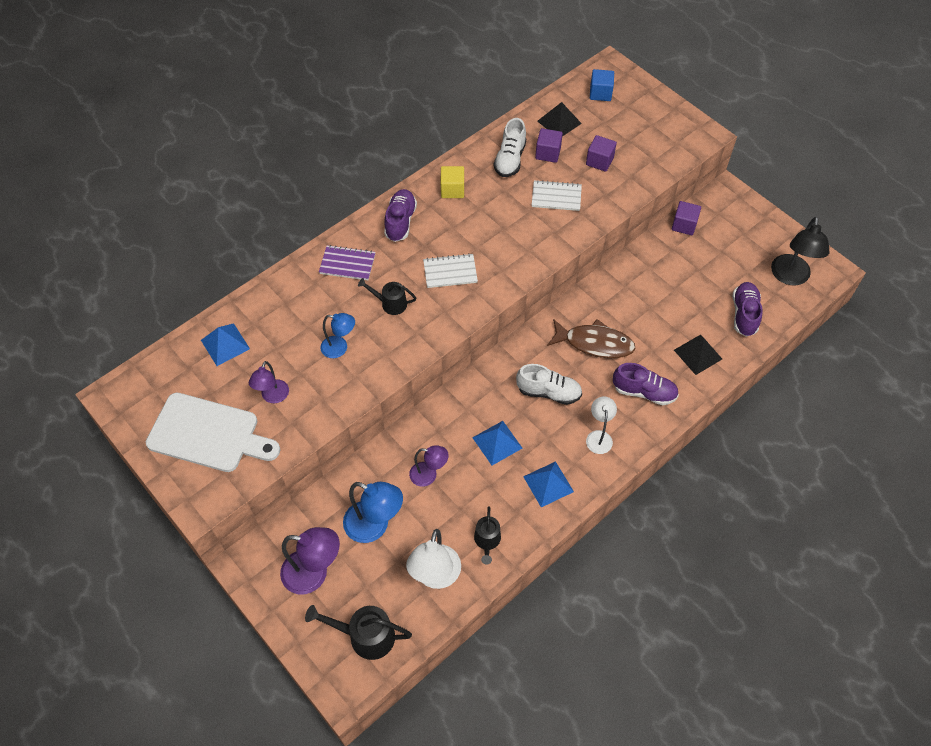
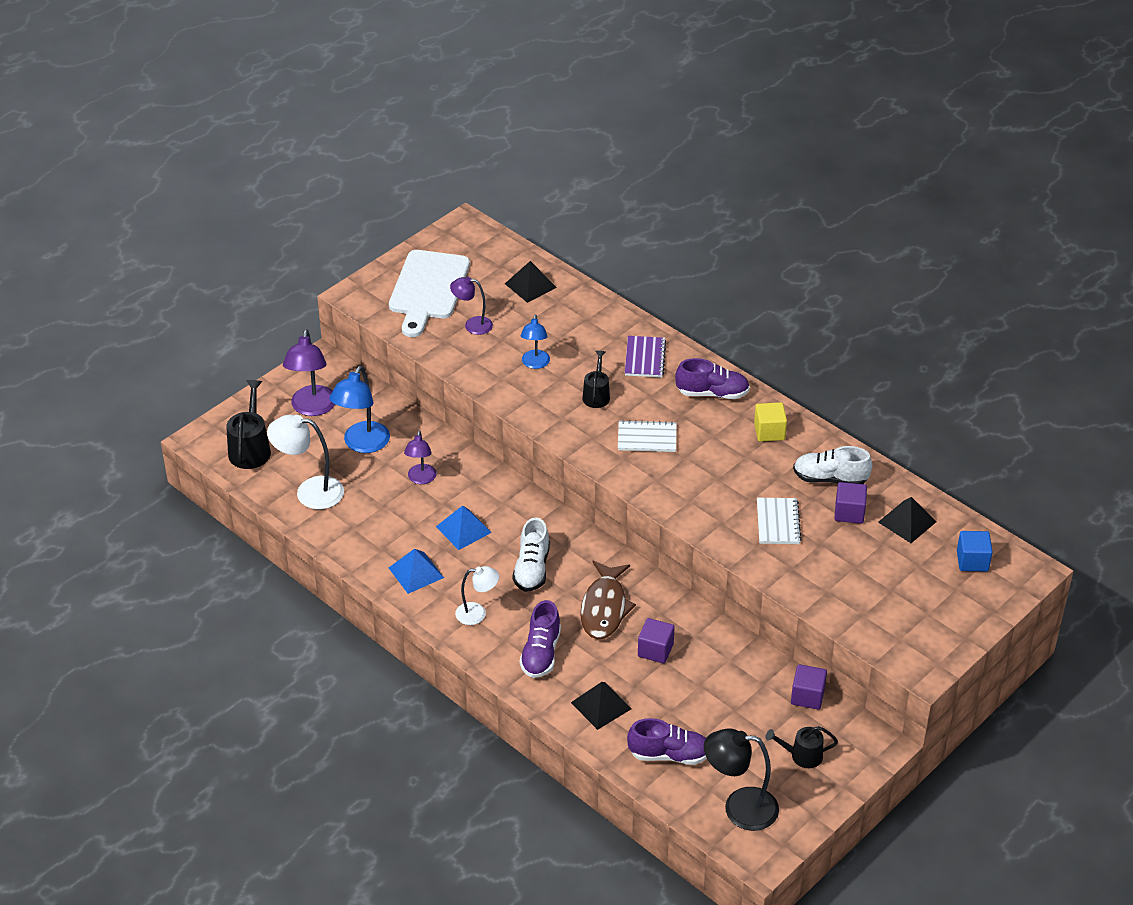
camera: 85 degrees right, 15 degrees down
blue pyramid [201,323,250,366] -> black pyramid [505,261,557,303]
white notebook [423,254,478,288] -> white notebook turned 75 degrees counterclockwise [618,420,677,452]
black watering can [474,506,501,565] -> black watering can moved to [766,726,838,768]
purple cube [586,135,617,172] -> purple cube moved to [638,618,675,664]

